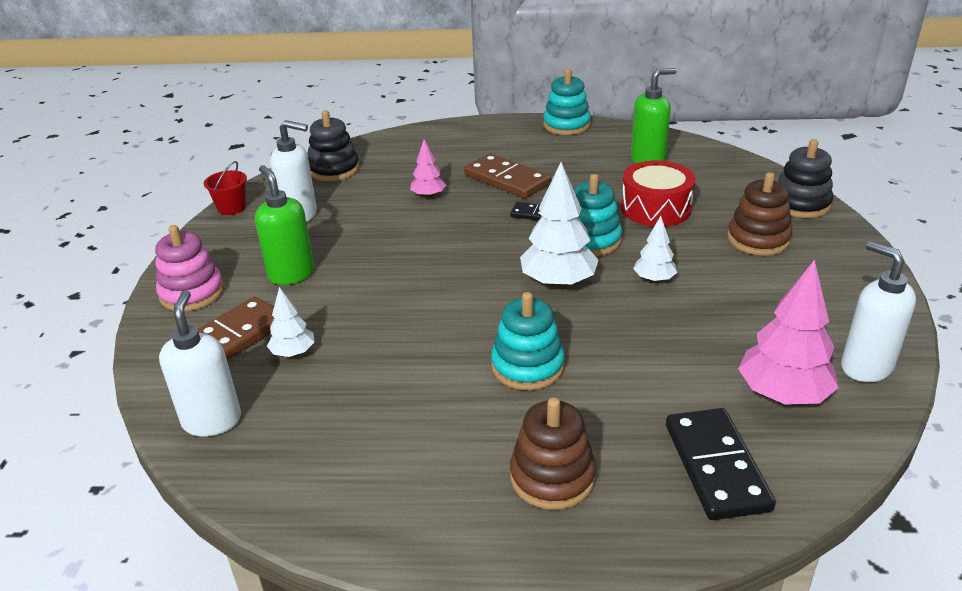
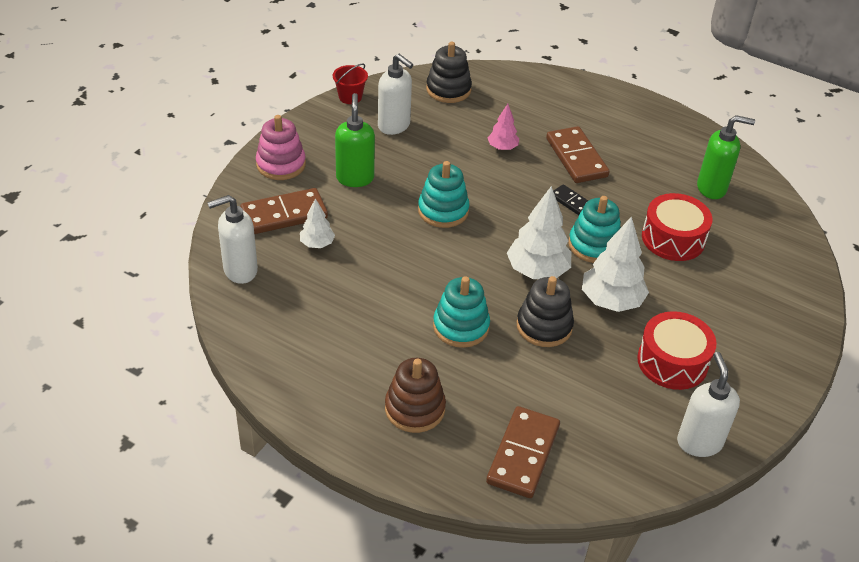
camera: 25 degrees right, 10 degrees up
white soap dispenser [159,290,241,437] -> white soap dispenser turned 135 degrees counterclockwise [207,195,258,284]
turquoise stacking toy [543,69,591,135] -> turquoise stacking toy moved to [418,161,470,228]
white tree [633,216,677,283] -> white tree [582,216,649,312], size x1.81
black domino [666,408,776,520] -> brown domino [486,406,560,498]
brown stacking toy [727,172,792,256] -> none
pink tree [738,260,839,405] -> none
black stacking toy [778,139,833,218] -> black stacking toy moved to [517,276,574,347]
none -> red drum [637,311,717,390]

